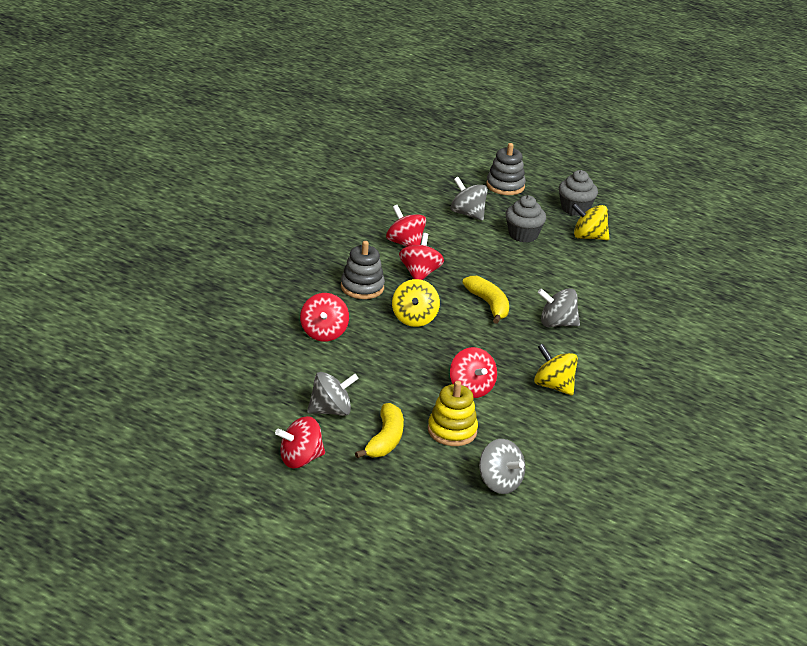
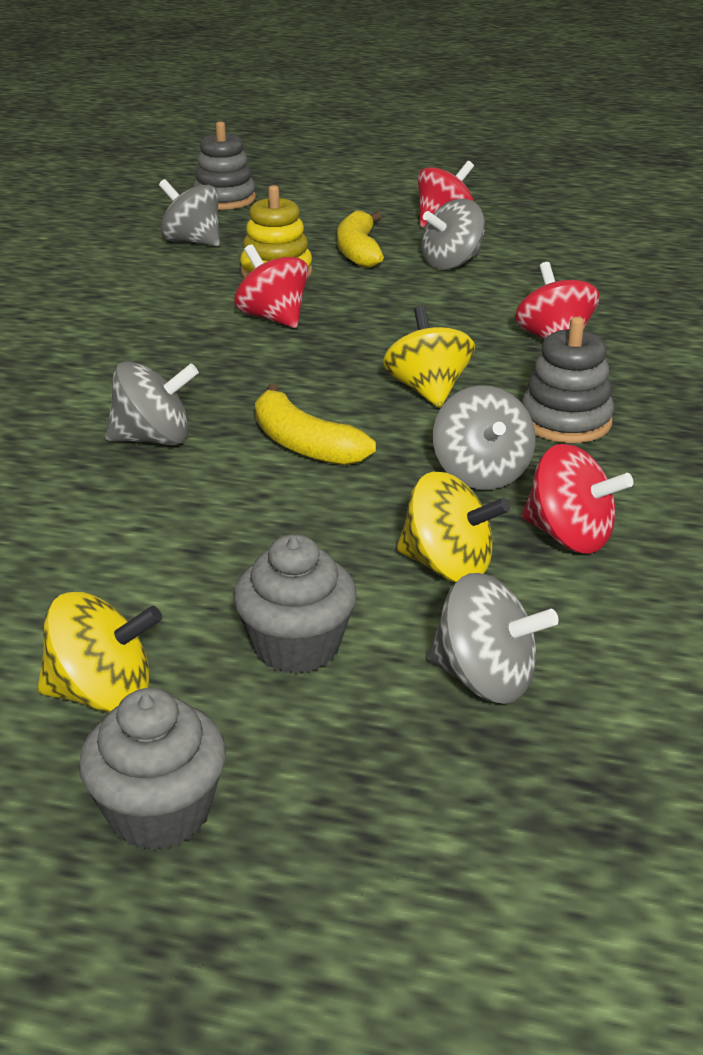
camera: 165 degrees right, 0 degrees up
red spinning top [399,233,444,280] -> grey spinning top [433,385,536,490]
grey stacking toy [486,143,526,195] -> grey stacking toy moved to [193,121,256,210]
yellow spinning top [534,344,578,395] -> yellow spinning top moved to [397,472,510,583]

